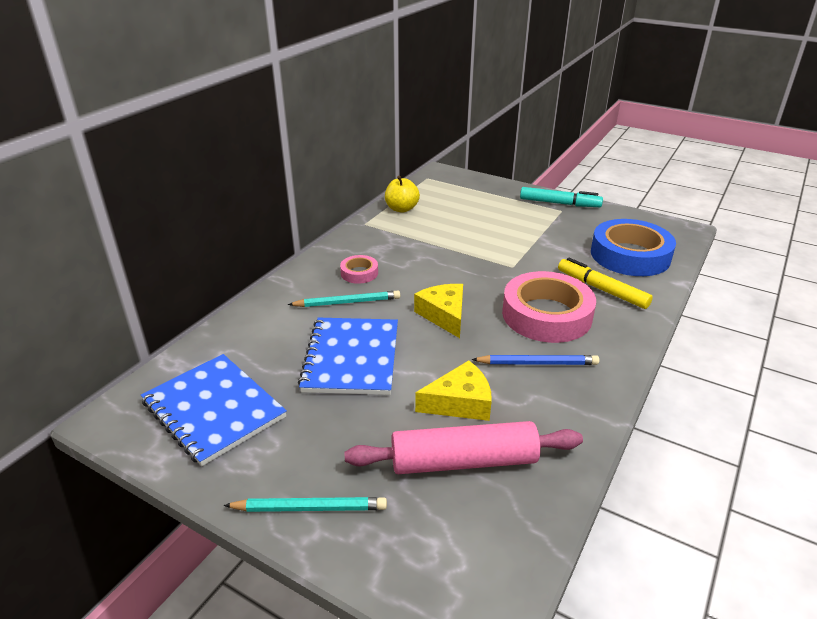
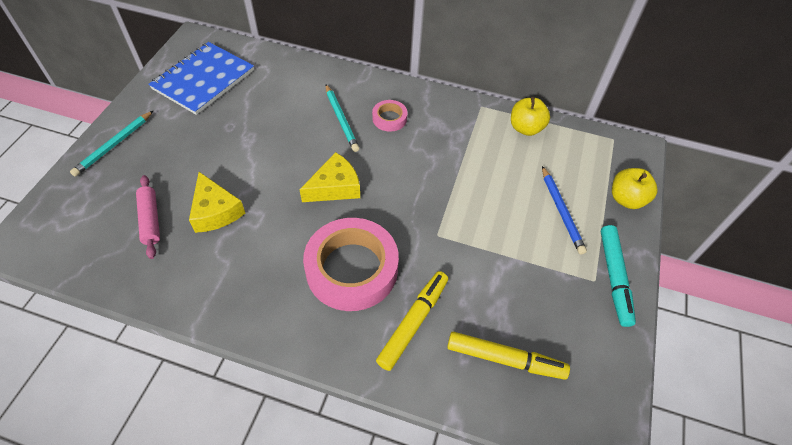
camera: 75 degrees right, 20 degrees up
turquoise pencil [223,497,387,512] -> turquoise pencil turned 45 degrees clockwise [70,110,154,177]
blue notebook [298,318,398,395] -> none
pink rolling pin [344,421,583,474] -> pink rolling pin [136,175,160,259], size x0.58
blue pencil [471,355,599,365] -> blue pencil moved to [542,166,587,255]
blue tape [591,219,676,276] -> yellow marker [447,332,570,380]
none -> yellow apple [612,168,657,209]

